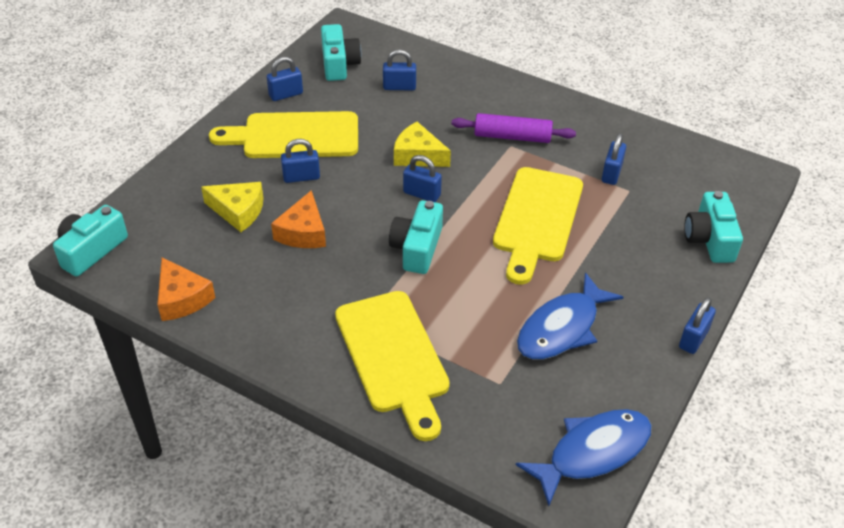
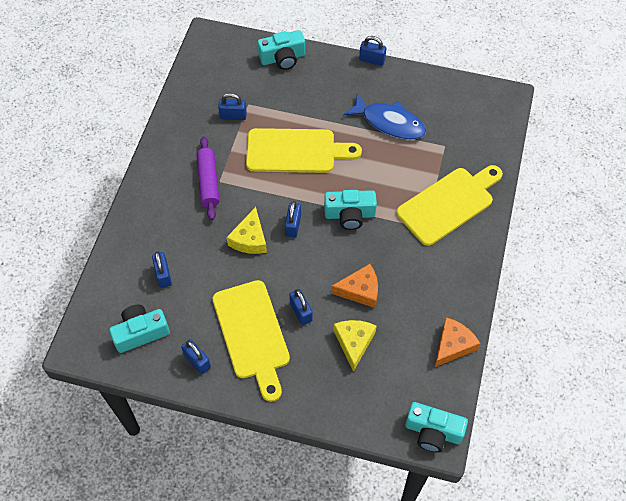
camera: 105 degrees left, 15 degrees up
blue fish [516,409,652,506] -> none

